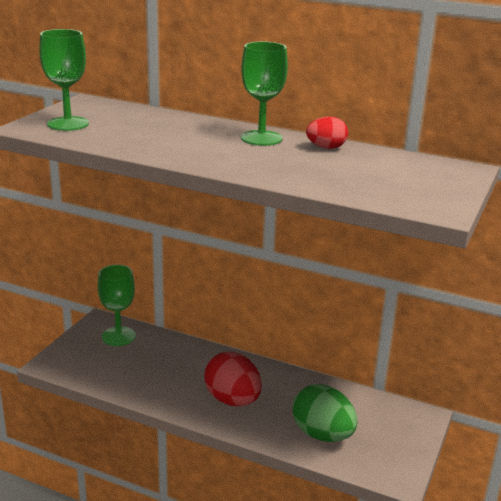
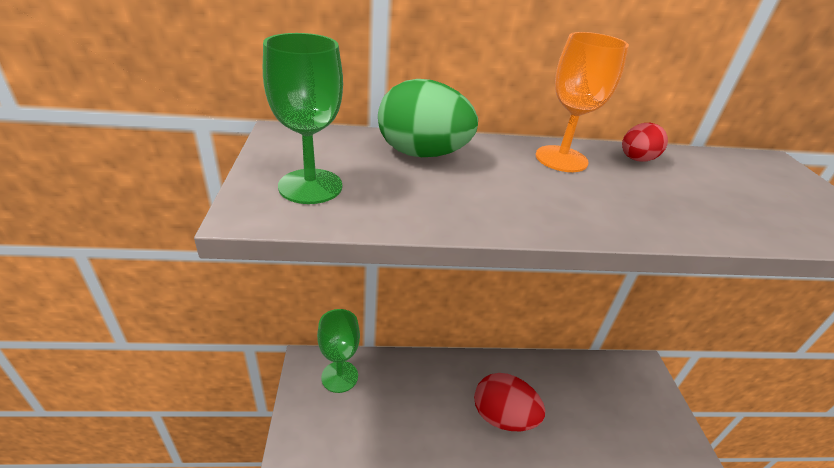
camera: 30 degrees left, 10 degrees up
green goblet [241,42,288,146] -> orange goblet [536,32,629,172]
green egg [293,384,358,442] -> green egg moved to [378,79,478,157]

